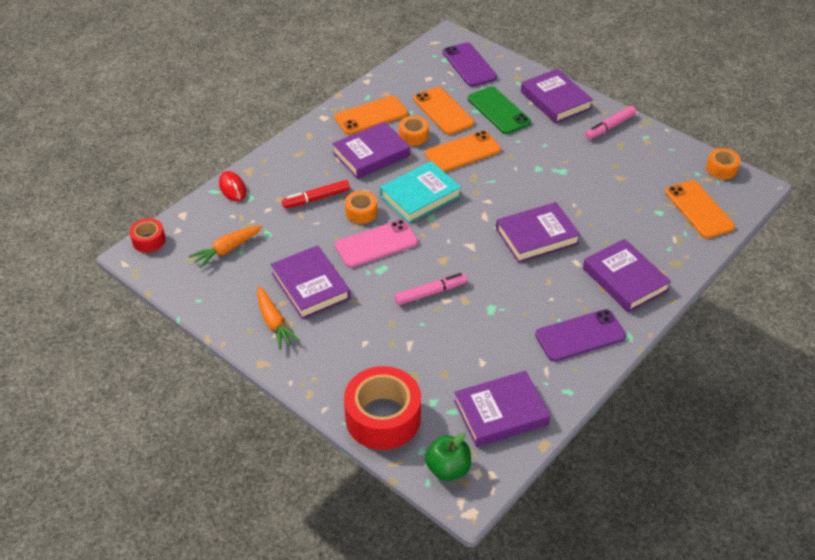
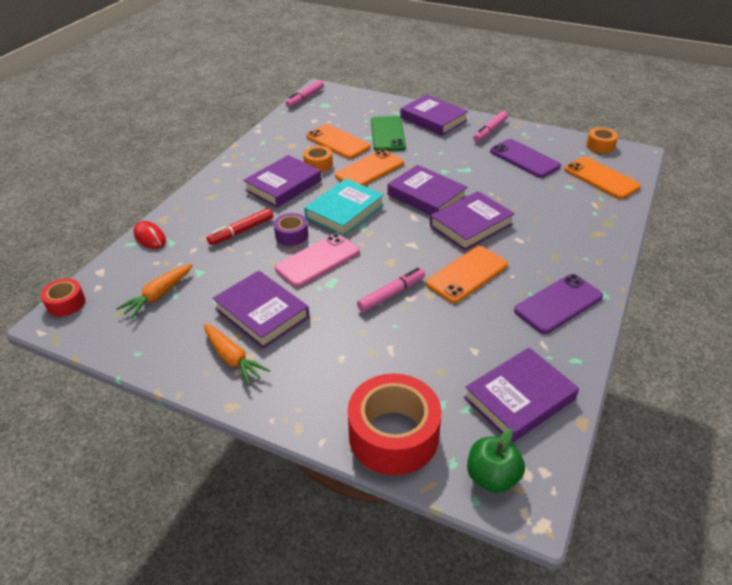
camera: 15 degrees left, 5 degrees down
orange phone [334,96,408,135] -> orange phone moved to [426,246,508,303]
orange tape [345,191,377,224] -> purple tape [274,213,308,246]
purple phone [443,42,497,87] -> purple phone moved to [490,139,561,178]
green phone [468,86,531,134] -> green phone turned 45 degrees clockwise [371,116,406,151]
purple book [583,239,671,312] -> purple book moved to [387,165,468,215]
none -> pink marker [285,80,324,108]

